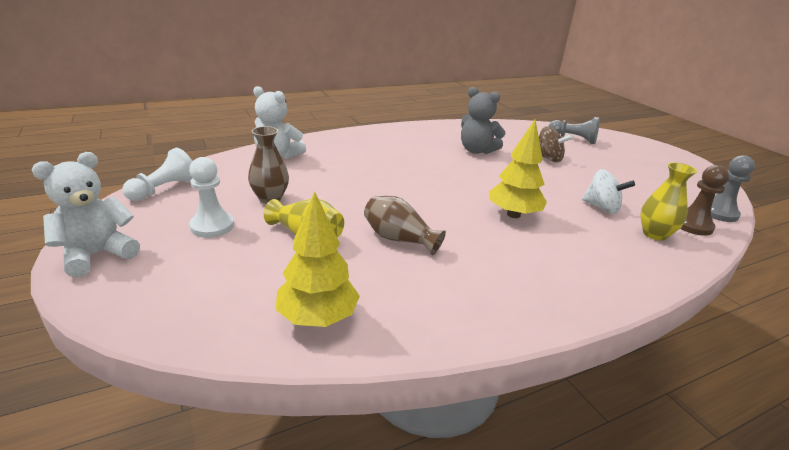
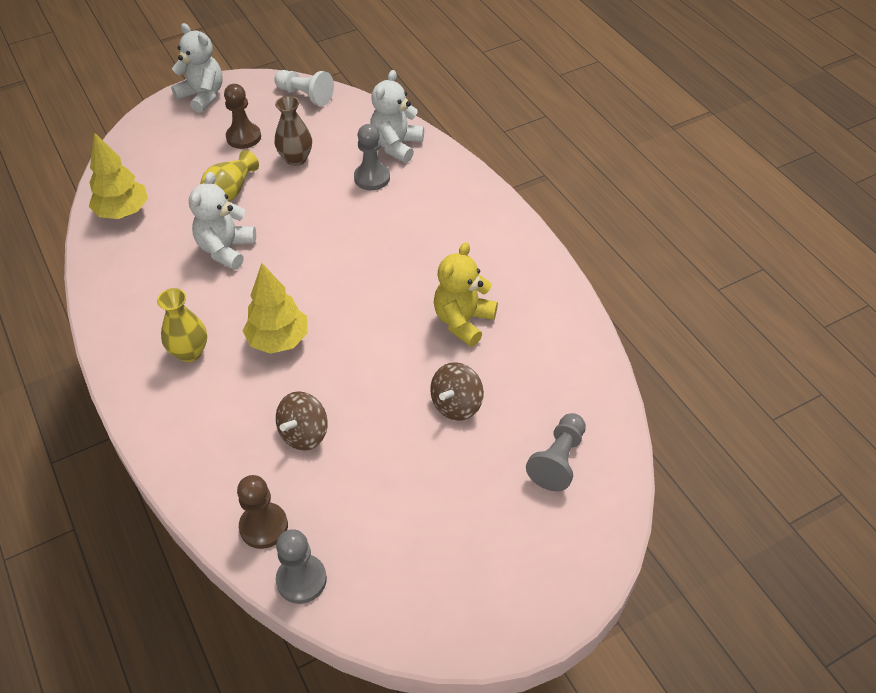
camera: 90 degrees right, 20 degrees up
white pawn [189,157,234,238] -> brown pawn [224,84,261,149]
brown vase [364,196,446,255] -> white teddy bear [189,172,256,270]
grey teddy bear [461,87,506,154] -> yellow teddy bear [434,242,498,347]
white spinning top [582,169,635,214] -> brown spinning top [276,391,328,451]
yellow vase [640,162,697,241] -> yellow vase moved to [157,288,207,362]
none -> grey pawn [354,124,390,190]

